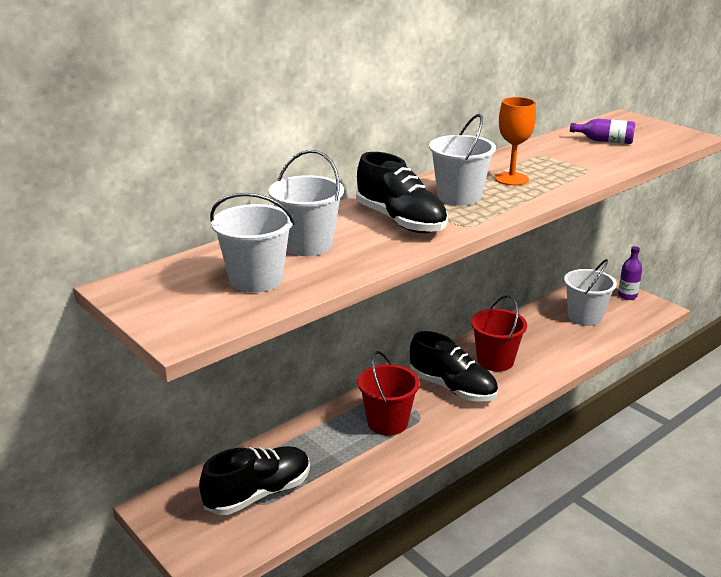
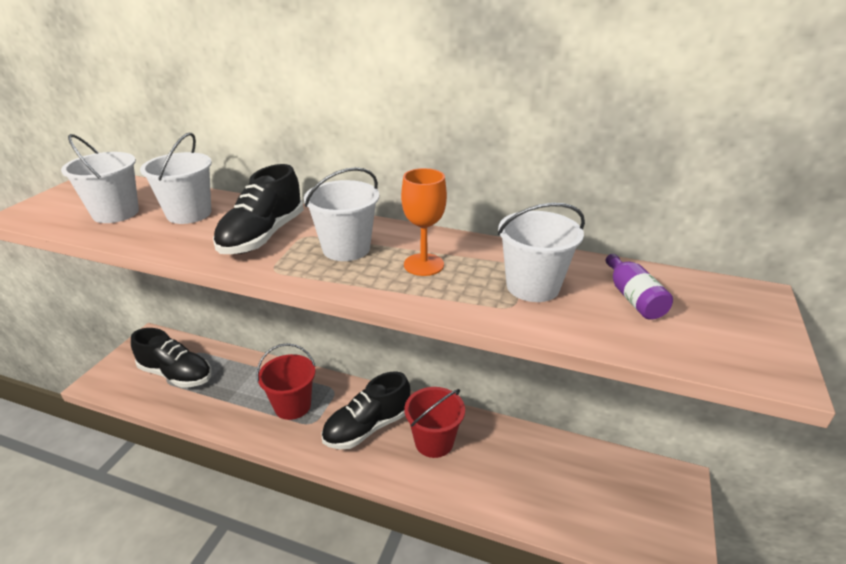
camera: 60 degrees right, 5 degrees up
black shoe [410,331,498,402] -> black shoe turned 45 degrees clockwise [321,371,410,449]
white bucket [564,259,617,326] -> white bucket moved to [498,203,585,302]
purple bottle [618,246,642,300] -> none

